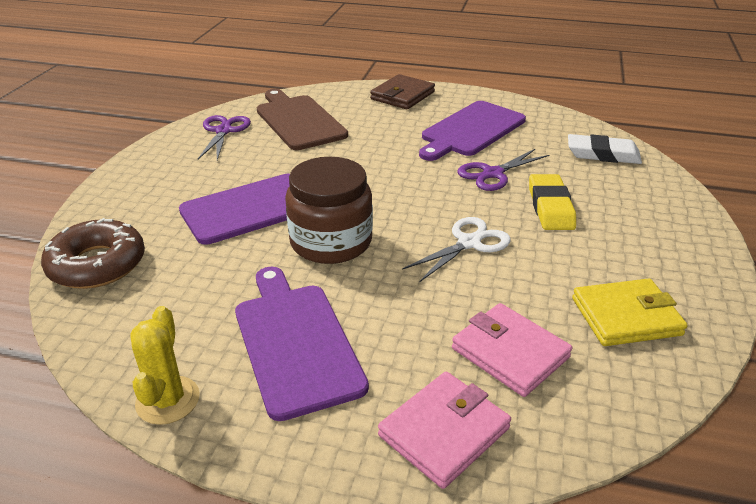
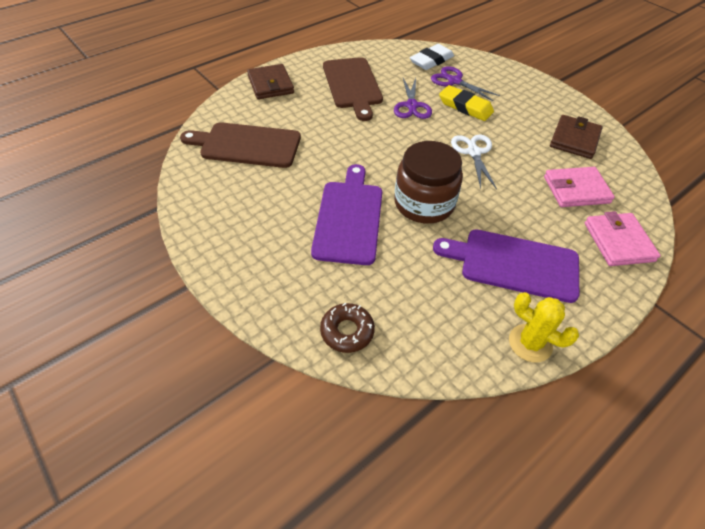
camera: 55 degrees left, 15 degrees up
brown donut [41,218,145,289] -> brown donut [320,303,375,353], size x0.65
purple scissors [198,115,251,160] -> purple scissors moved to [431,66,500,101]
purple cutting board [419,101,526,161] -> brown cutting board [323,57,383,121]
yellow wallet [572,278,688,346] -> brown wallet [550,115,603,159]

